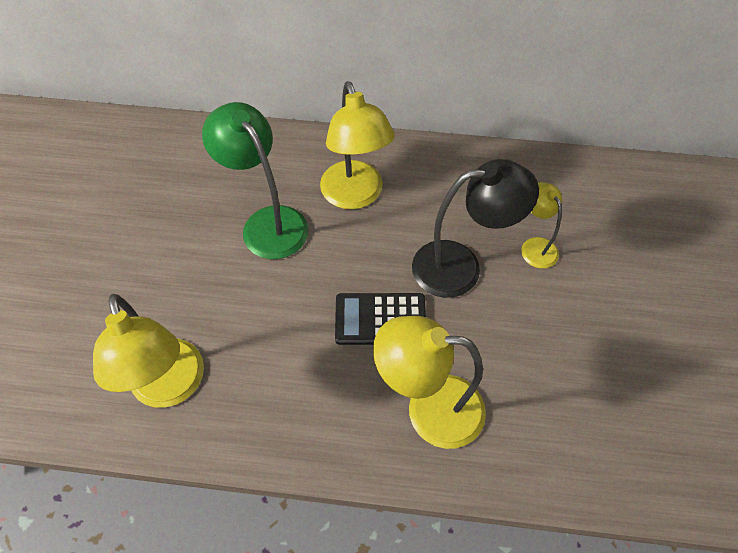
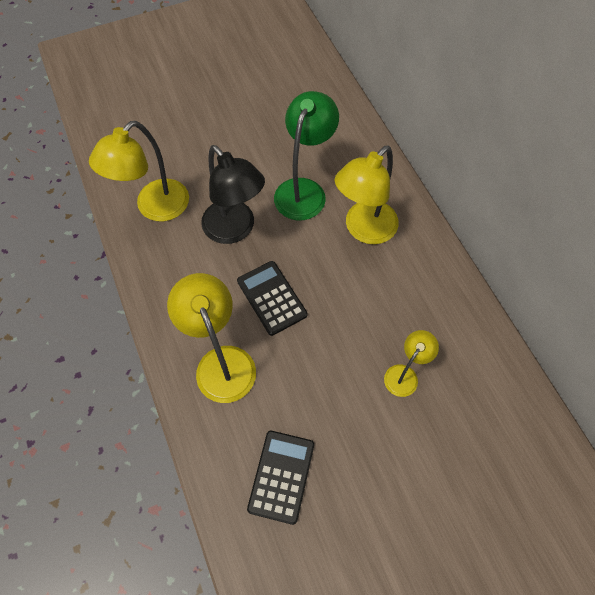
camera: 60 degrees right, 5 degrees up
black lamp [412,159,539,298] -> black lamp moved to [201,145,265,244]
none -> black calculator [247,431,314,525]

